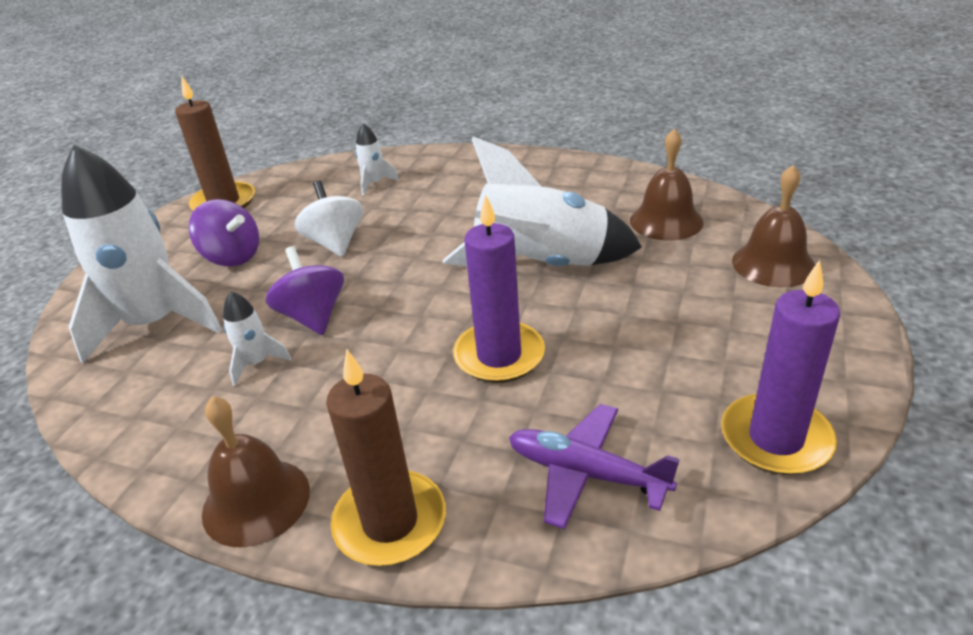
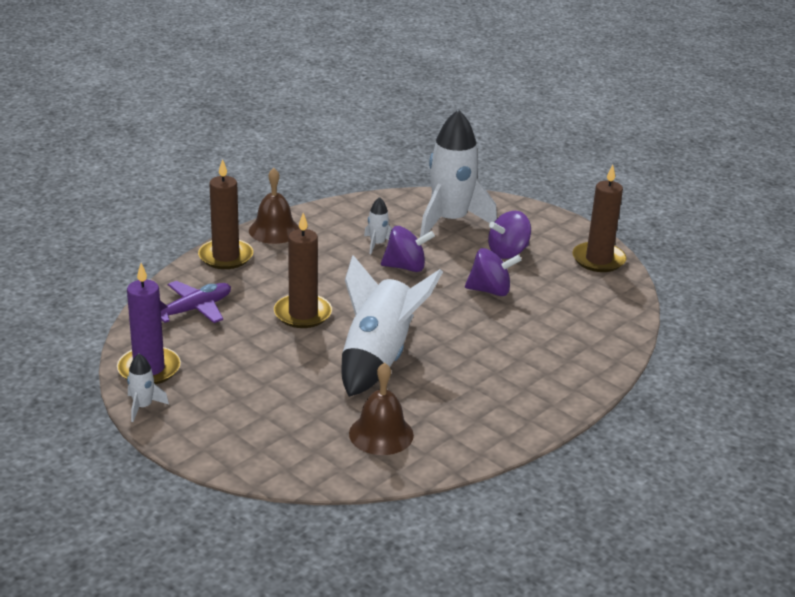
camera: 110 degrees right, 5 degrees down
white spinning top [295,180,363,257] -> purple spinning top [465,248,521,296]
white rocket [355,123,399,196] -> white rocket moved to [127,354,169,422]
purple candle [453,194,545,383] -> brown candle [274,213,332,328]
brown bell [732,165,815,287] -> none

